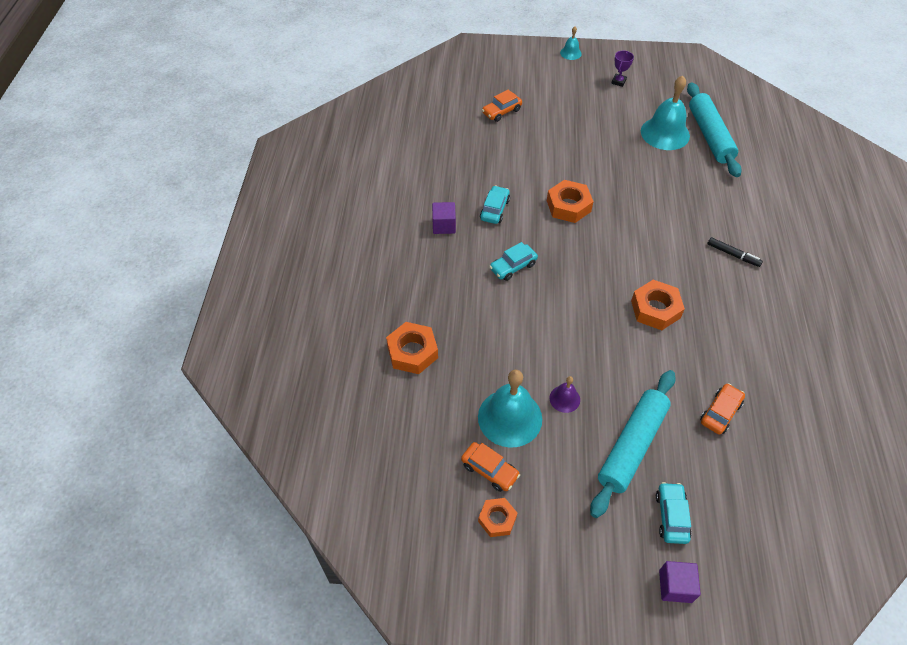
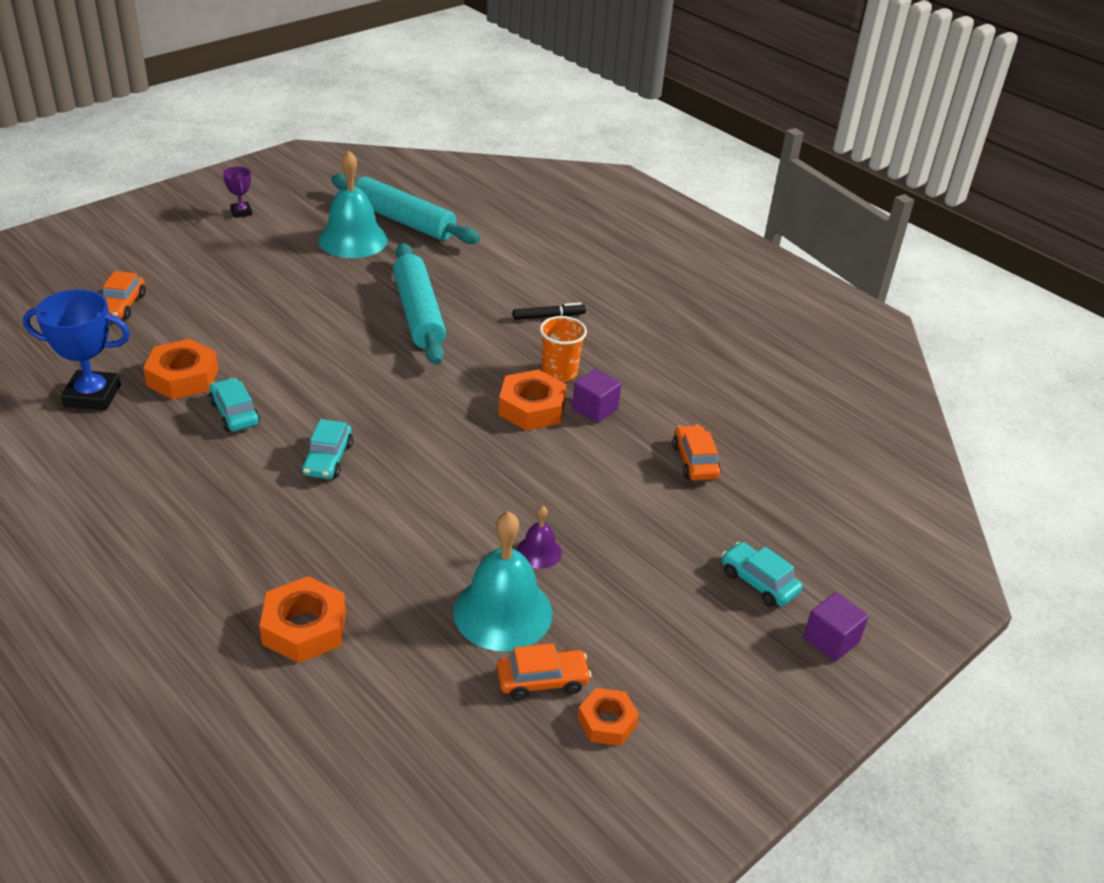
camera: 50 degrees left, 15 degrees down
purple cube [432,202,456,234] -> purple cube moved to [572,369,621,423]
orange nut [547,180,594,223] -> orange nut moved to [143,339,218,400]
turquoise bell [560,26,582,60] -> none
turquoise rolling pin [590,370,676,518] -> turquoise rolling pin moved to [393,243,446,365]
none -> blue trophy [23,289,130,411]
none -> orange cup [540,316,587,382]

